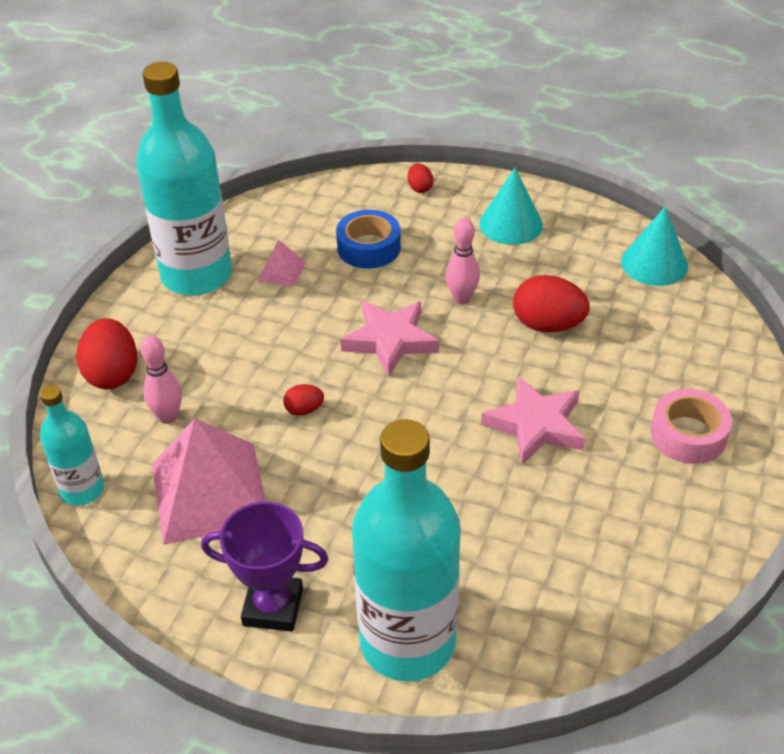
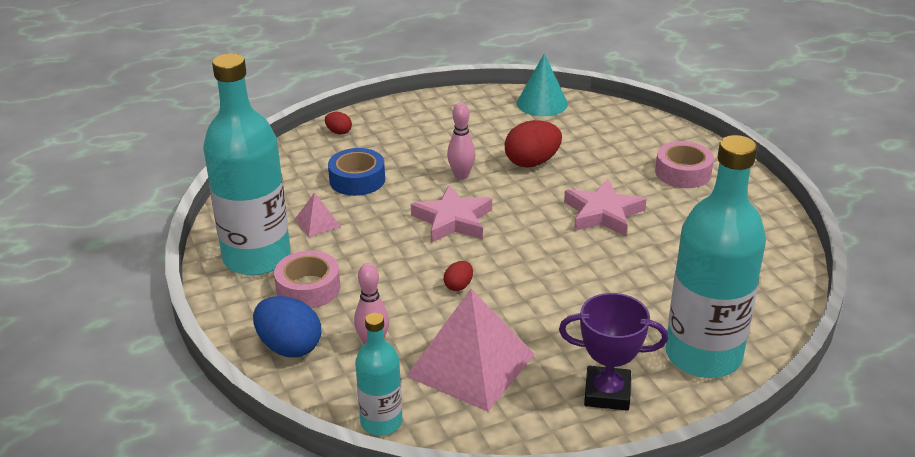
camera: 45 degrees left, 10 degrees down
red egg [77,318,137,389] -> blue egg [253,296,321,357]
purple trophy [201,502,328,632] -> purple trophy turned 45 degrees clockwise [559,293,668,411]
turquoise cone [479,168,543,245] -> none
none -> pink tape [274,250,340,308]

